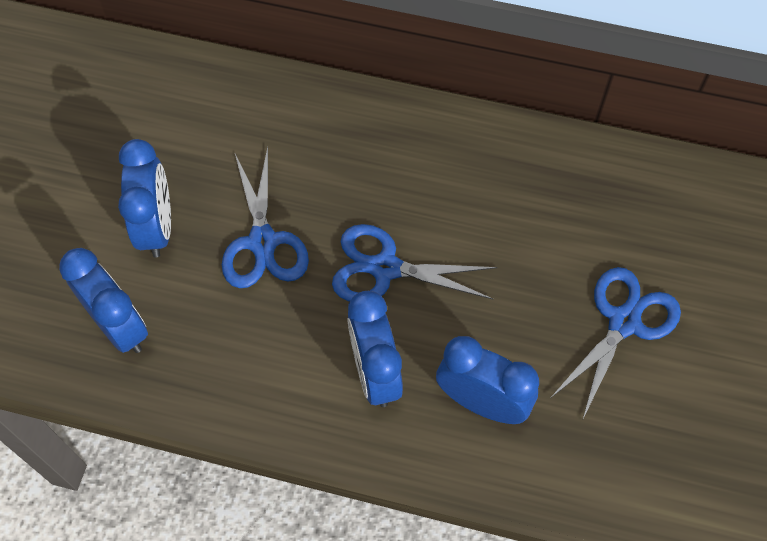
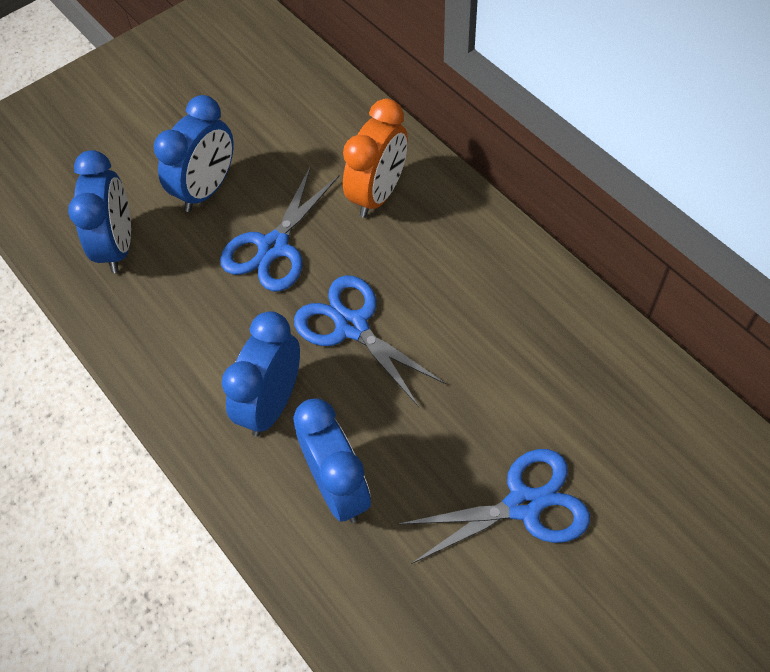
camera: 40 degrees right, 5 degrees down
none -> orange clock [343,99,408,218]

